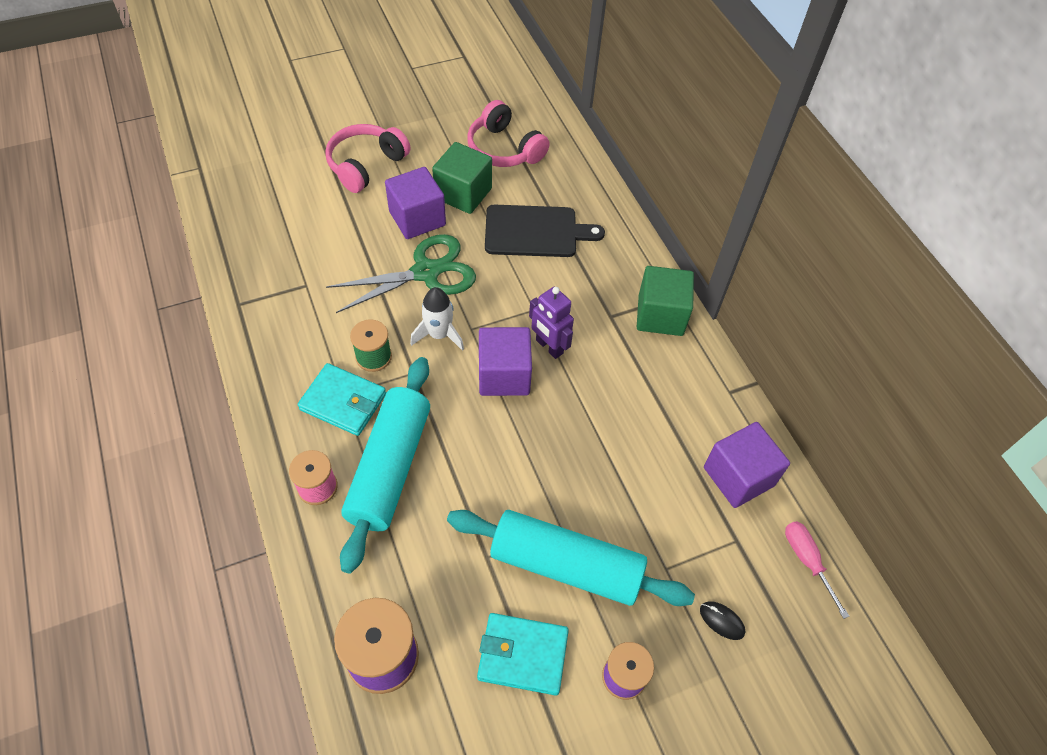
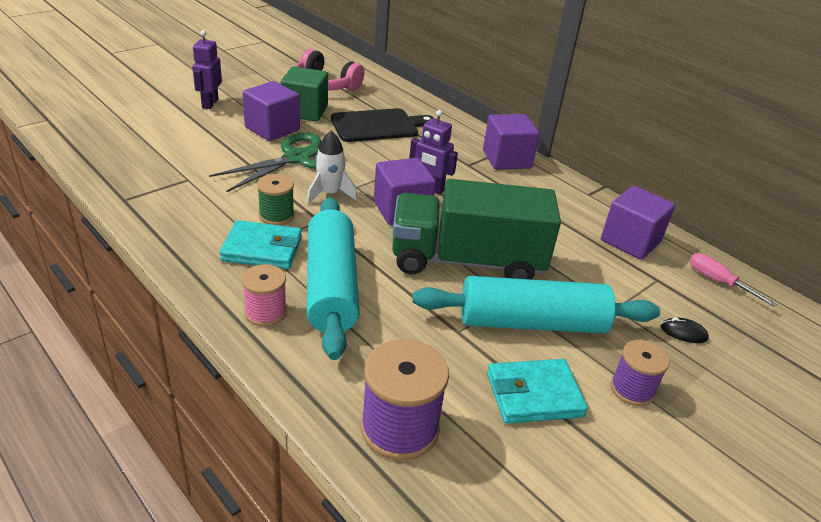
camera: 20 degrees left, 20 degrees down
pink headphones [325,124,411,193] -> purple robot [192,30,222,109]
green cube [637,266,694,336] -> purple cube [483,114,540,170]
none -> green truck [392,179,561,280]

